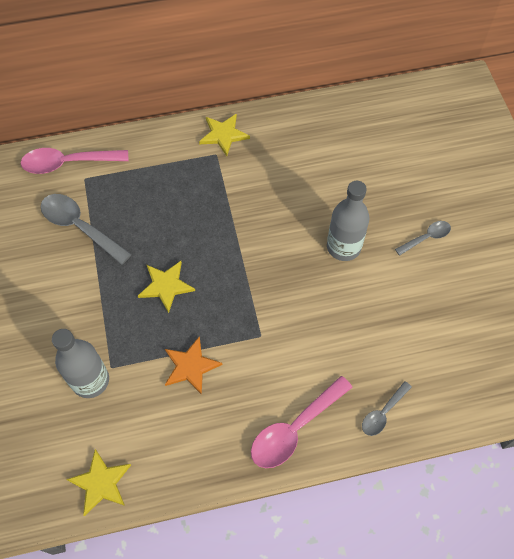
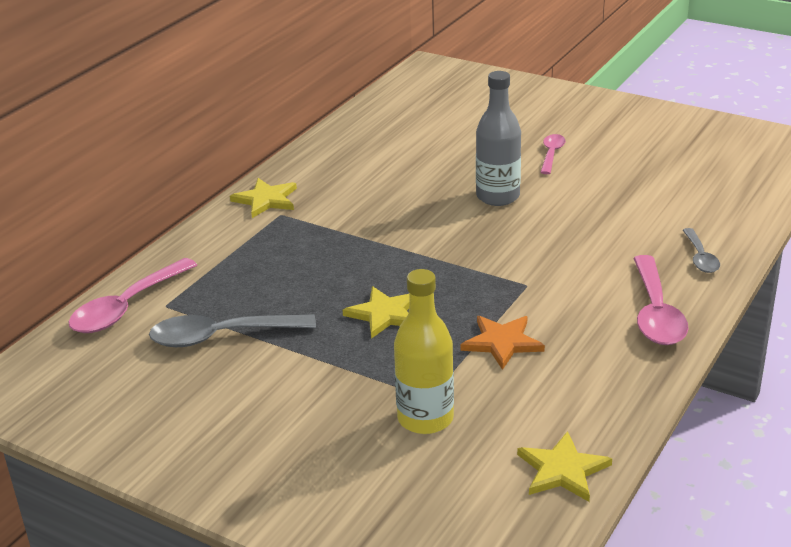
camera: 45 degrees left, 30 degrees down
grey bottle [52,329,109,398] -> yellow bottle [394,269,454,434]
grey spoon [395,221,451,256] -> pink spoon [540,134,566,174]

